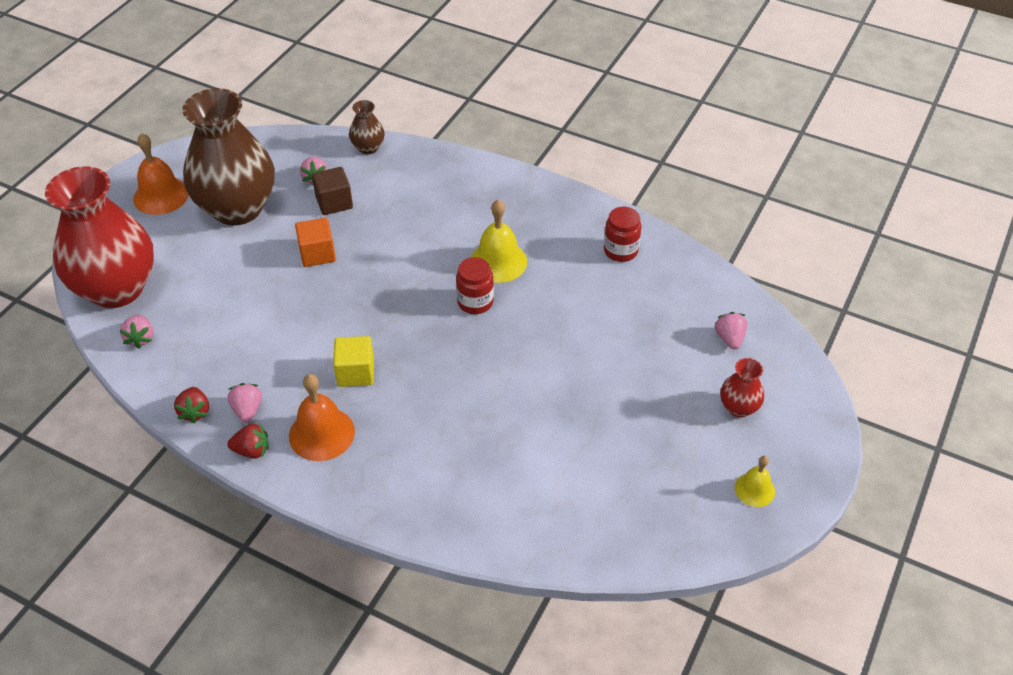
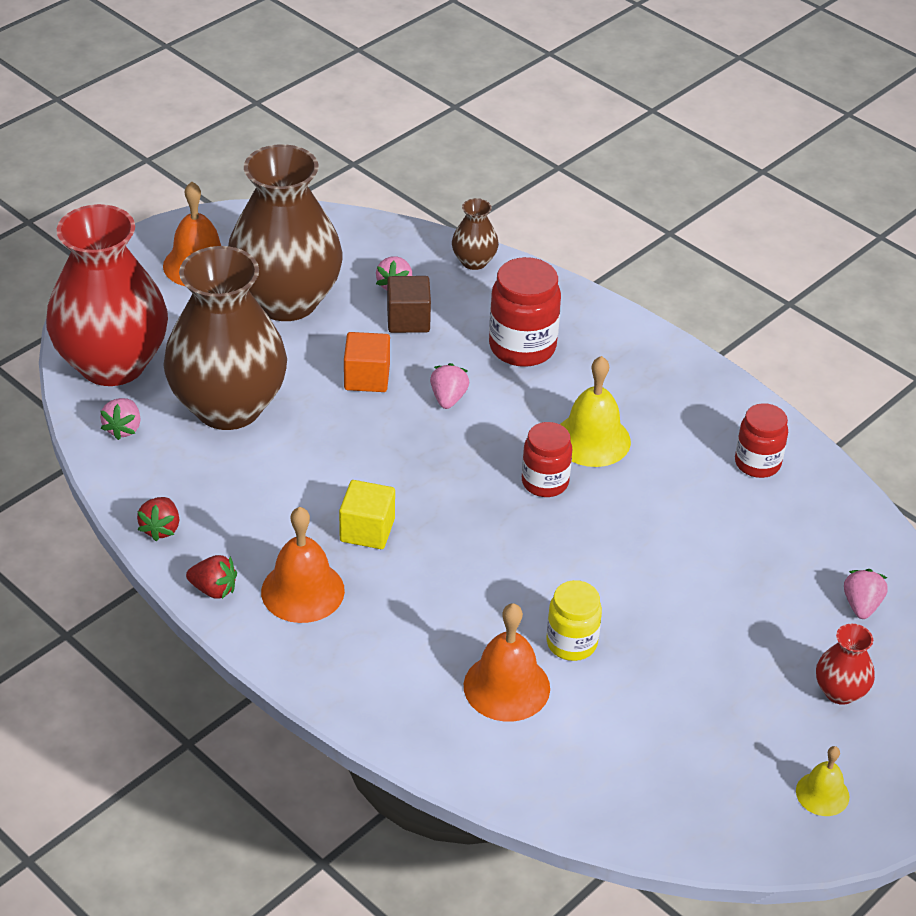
camera: 15 degrees right, 5 degrees down
pink strawberry [228,383,262,423] -> pink strawberry moved to [430,363,469,409]
none -> brown vase [163,246,287,430]
none -> orange bell [464,603,550,722]
none -> red jar [489,257,561,367]
none -> yellow jar [546,580,602,661]

